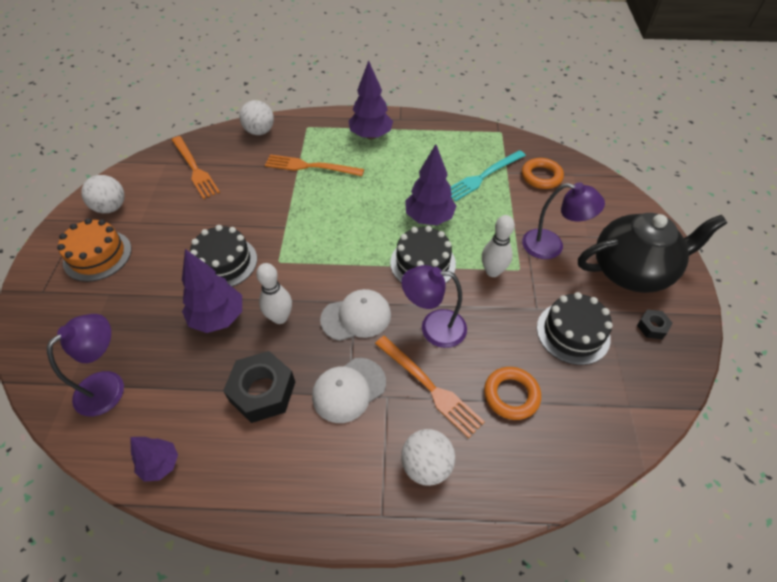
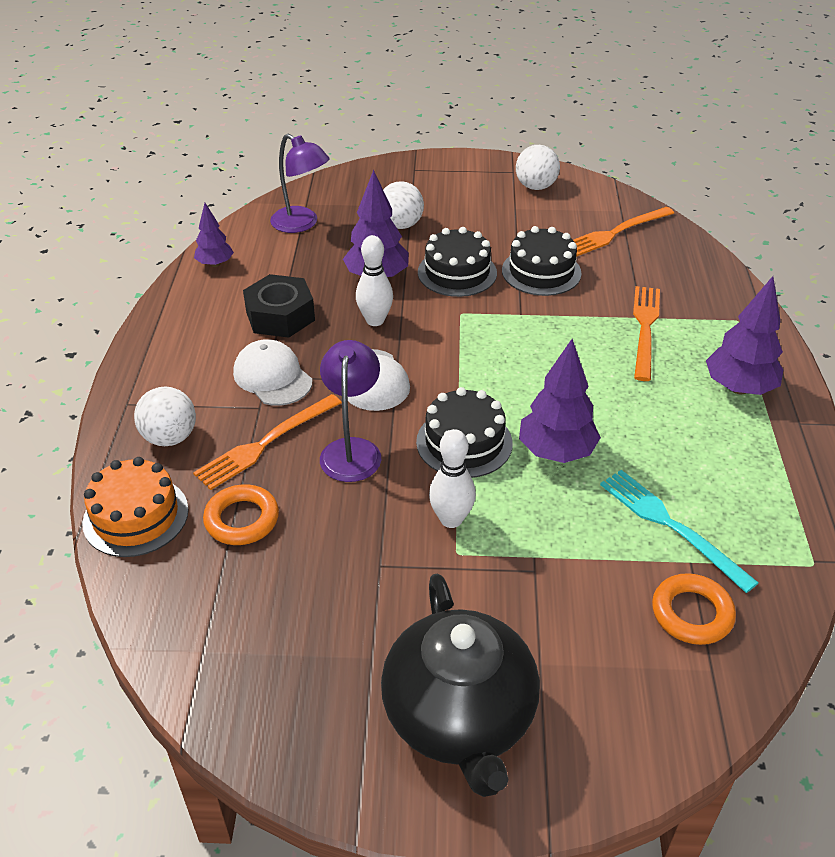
camera: 90 degrees right, 10 degrees down
orange cake [57,218,132,282] -> orange cake moved to [82,457,189,557]
white ball [239,100,274,135] -> white ball moved to [383,181,424,229]
purple lamp [522,182,605,259] -> none
black cake [537,292,613,365] -> black cake moved to [502,226,581,296]
black nut [637,309,673,339] -> none

